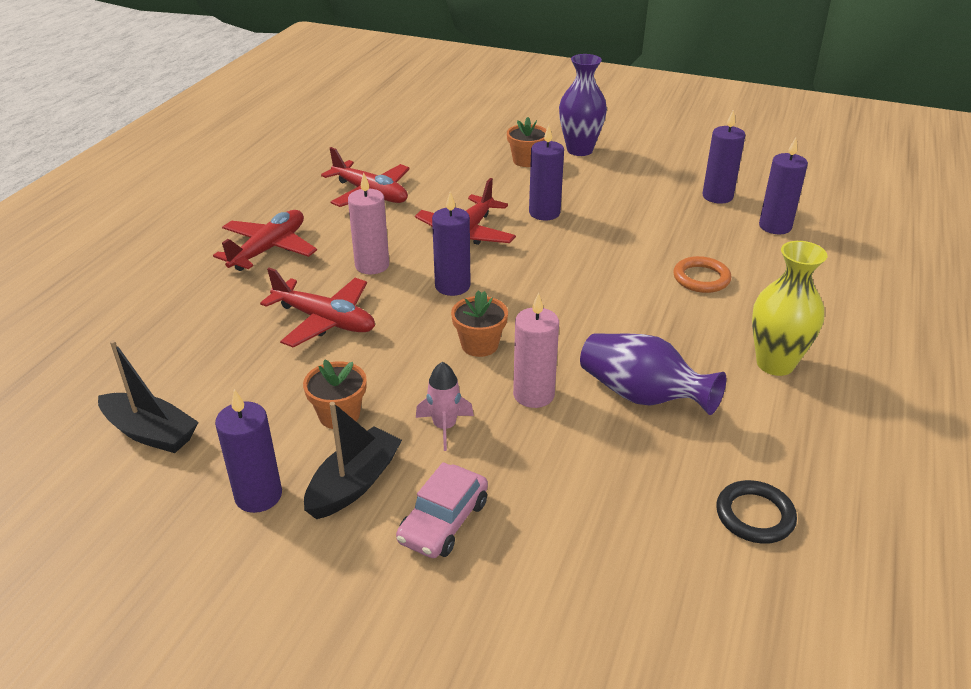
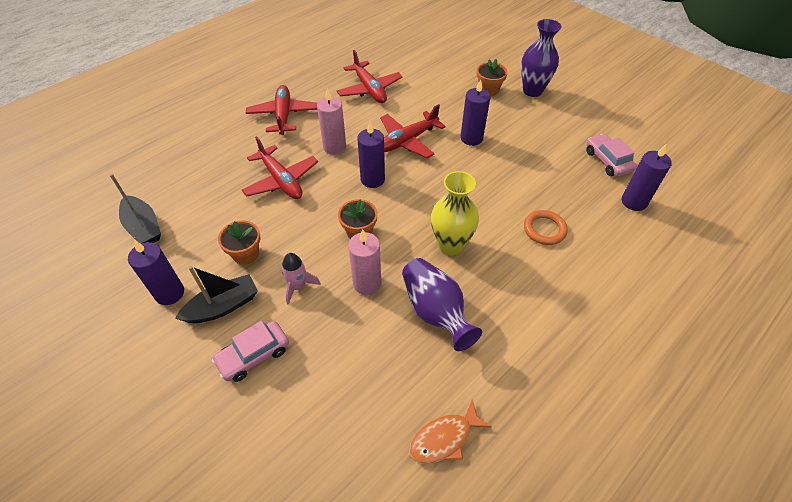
camera: 25 degrees right, 15 degrees up
red plane [213,210,317,271] -> red plane turned 60 degrees counterclockwise [246,85,317,135]
purple candle [702,110,745,204] -> pink car [586,134,637,177]
black ring [716,480,797,544] -> orange fish [409,399,492,464]
yellow vase [752,241,827,376] -> yellow vase moved to [431,171,479,256]

